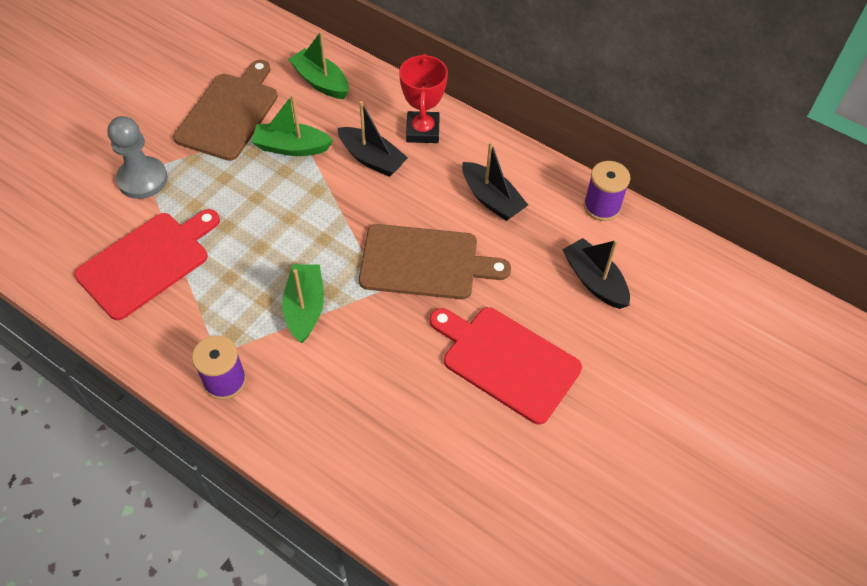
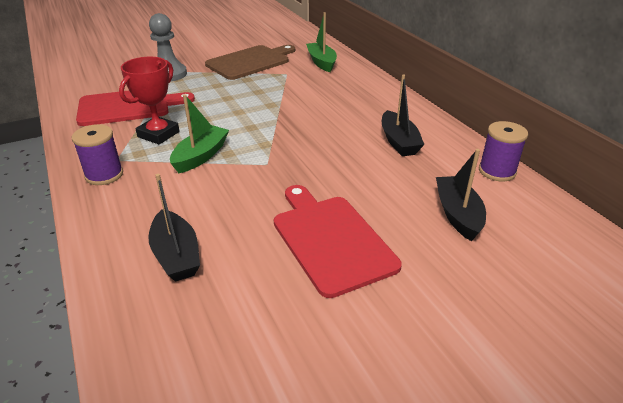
camera: 30 degrees right, 20 degrees down
green boat [252,94,333,156] -> none
black boat [338,101,408,177] -> black boat moved to [148,174,200,282]
brown cutting board [359,224,511,299] -> none
red trophy [399,53,448,143] -> red trophy moved to [119,57,180,144]

